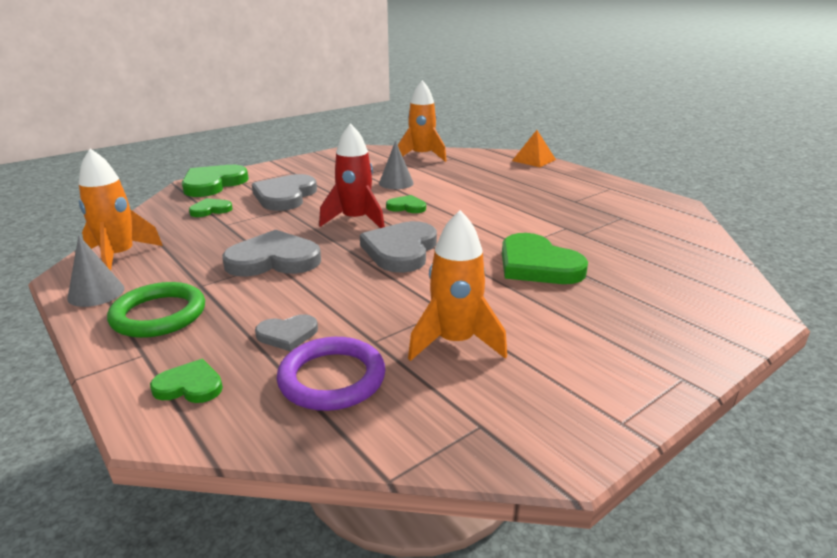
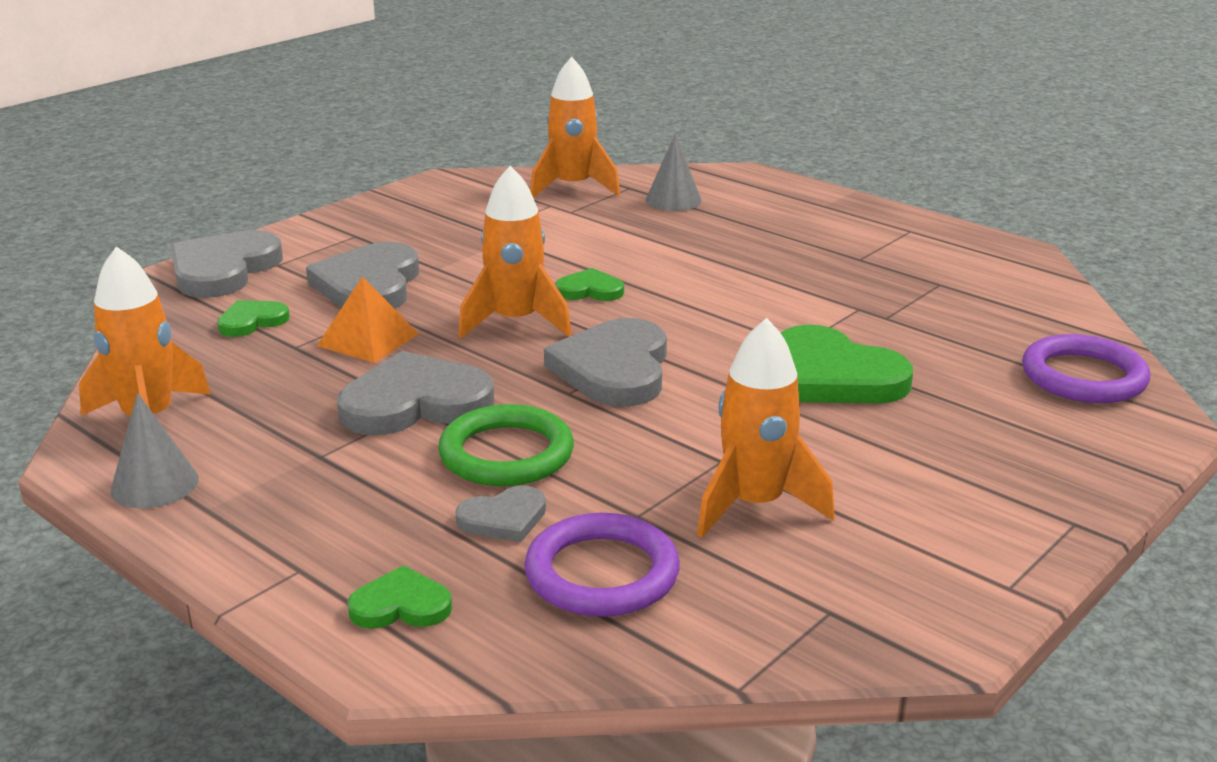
camera: 10 degrees left, 0 degrees up
green ring [107,282,205,338] -> green ring moved to [438,404,574,486]
green heart [182,165,249,197] -> grey heart [171,230,283,298]
red rocket [319,123,385,228] -> orange rocket [458,166,572,338]
grey cone [379,141,414,189] -> grey cone moved to [646,133,702,211]
orange pyramid [512,130,556,167] -> orange pyramid moved to [317,276,419,363]
none -> purple ring [1022,334,1150,403]

